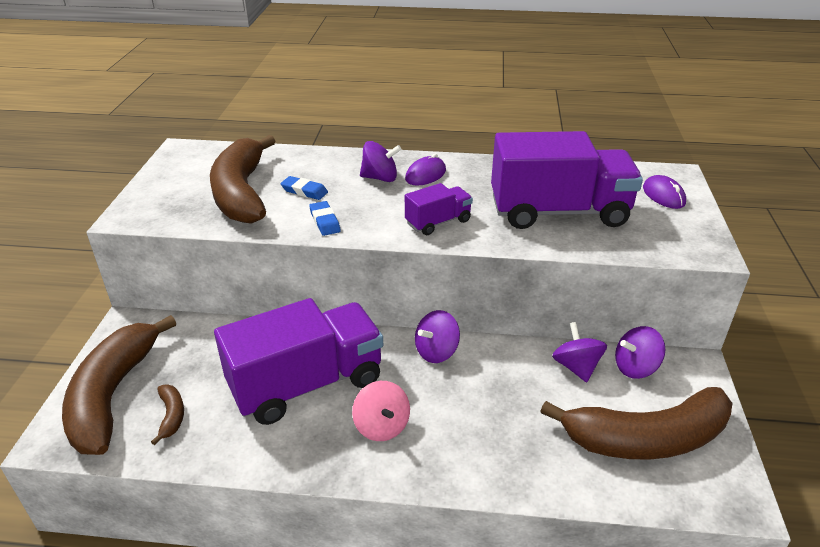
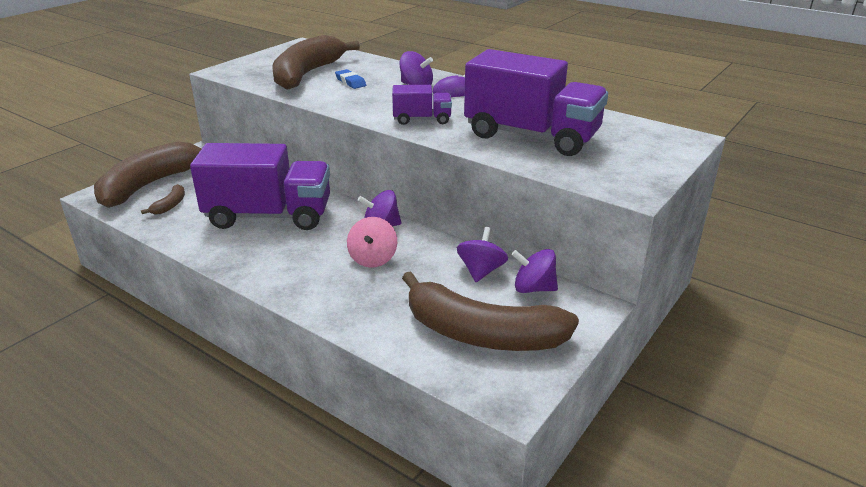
camera: 30 degrees right, 5 degrees down
blue eraser [309,201,341,236] -> none
pink spinning top [352,381,410,441] -> pink spinning top moved to [347,217,397,268]
purple mouse [643,175,686,209] -> none

